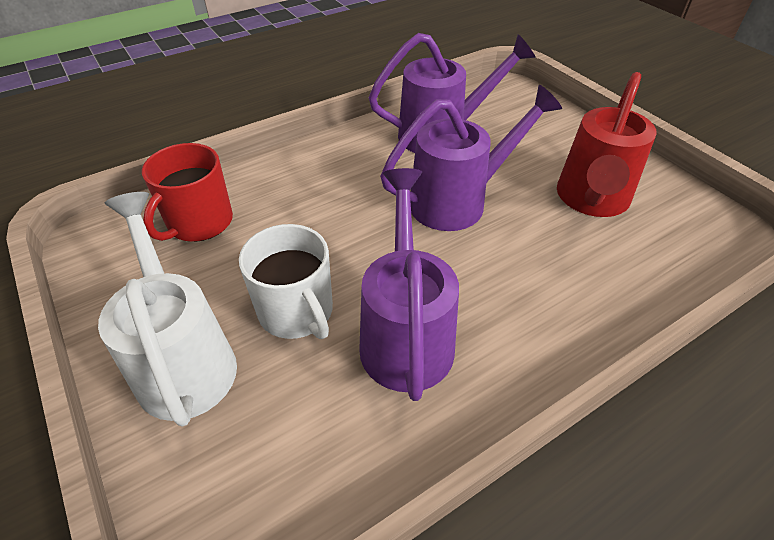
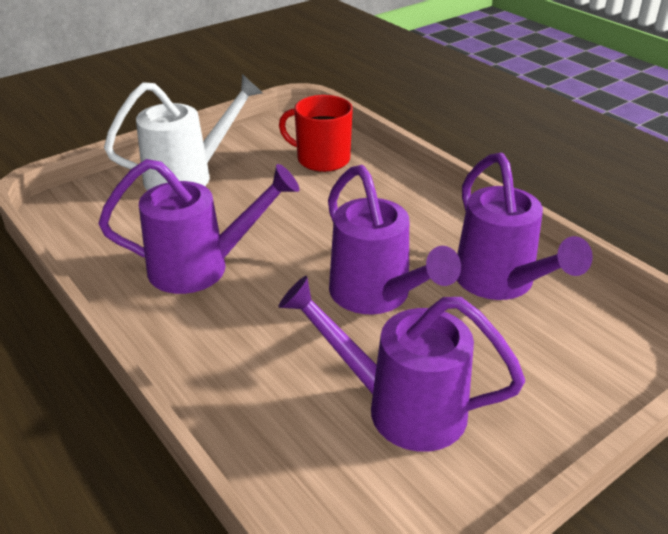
camera: 85 degrees right, 10 degrees down
white mug [239,224,333,339] -> none
red watering can [557,72,657,217] -> purple watering can [278,276,525,452]

